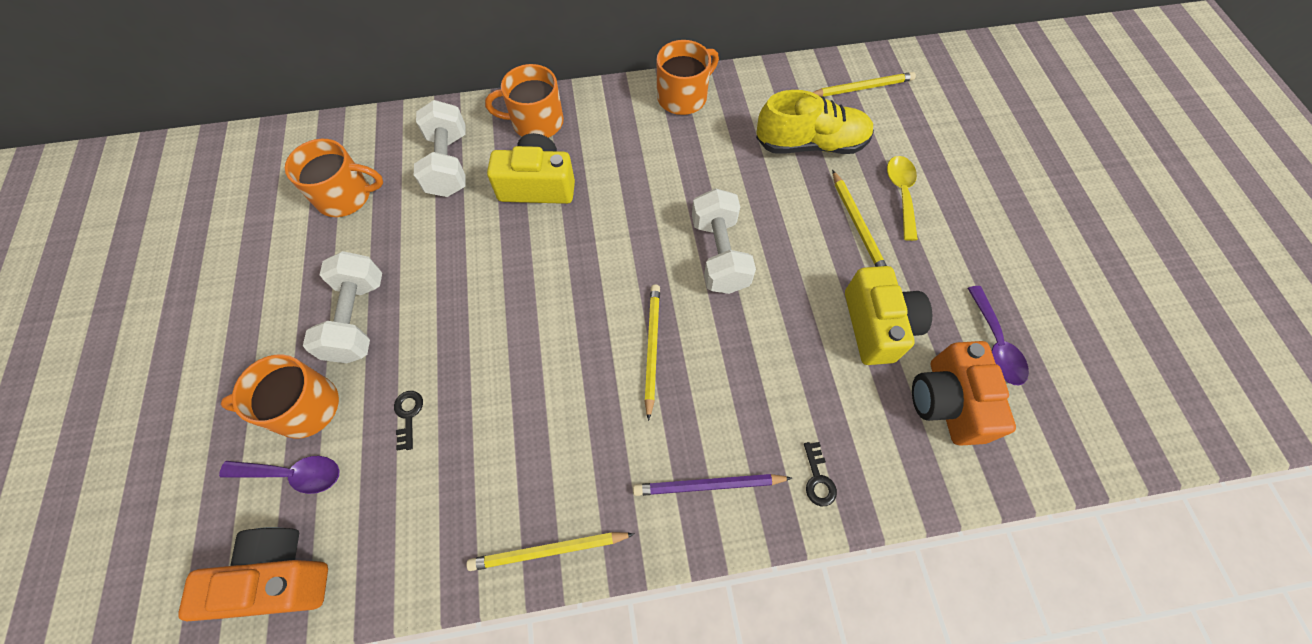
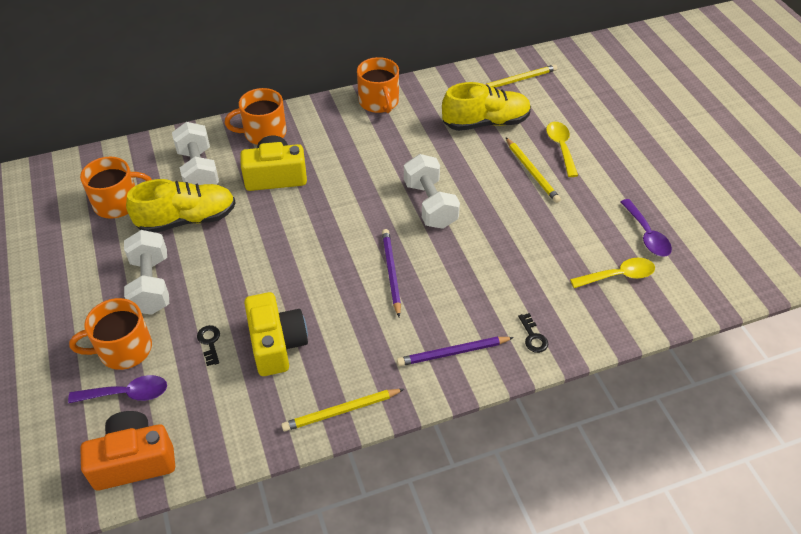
camera: 10 degrees left, 15 degrees down
yellow pencil [644,285,660,421] -> purple pencil [382,229,401,317]
orange mug [657,40,719,115] -> orange mug turned 120 degrees clockwise [357,57,399,113]
yellow camera [845,266,932,365] -> yellow camera moved to [244,292,308,376]
orange camera [912,341,1016,446] -> yellow spoon [570,258,655,288]
none -> yellow shoe [126,179,236,233]

